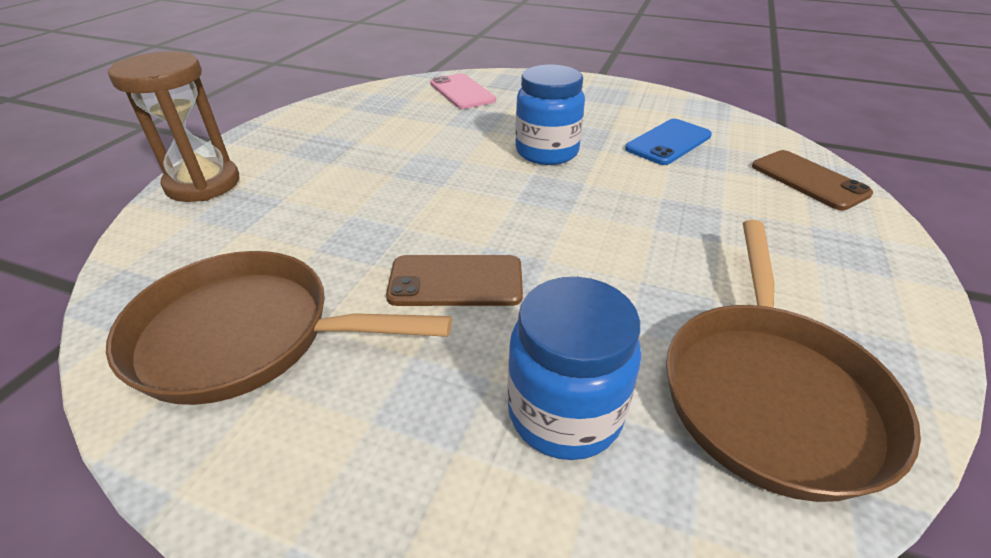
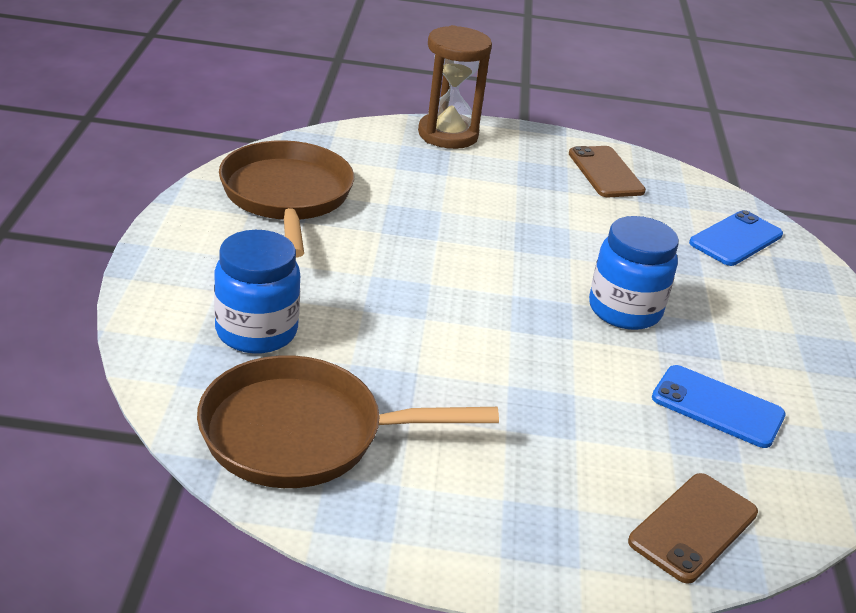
camera: 70 degrees right, 5 degrees down
brown phone [386,255,523,306] -> brown phone moved to [569,146,646,197]
pink phone [430,73,496,109] -> blue phone [689,210,783,266]

